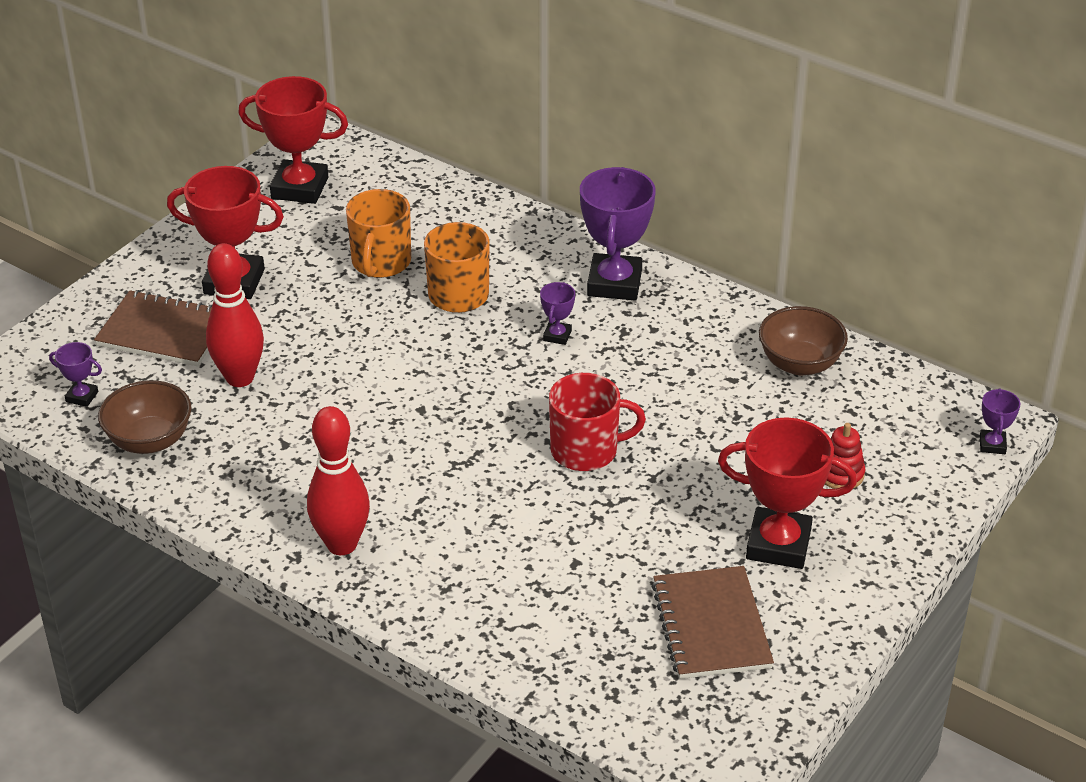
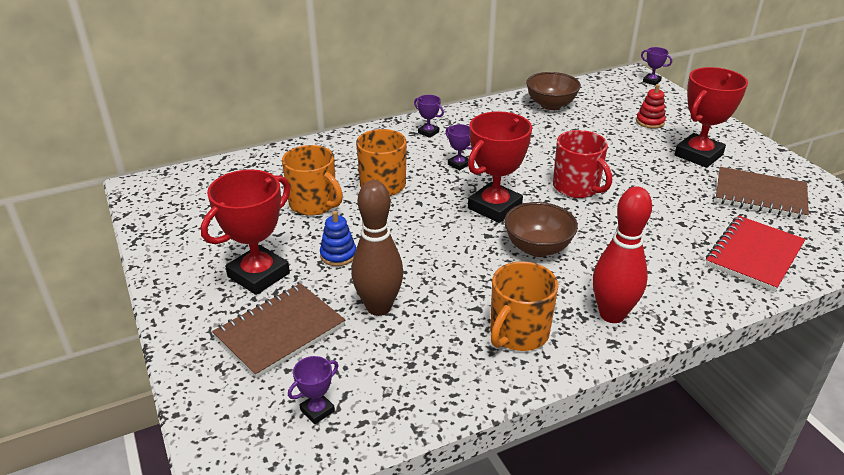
camera: 60 degrees left, 5 degrees down
brown bowl [98,380,191,454] -> brown bowl moved to [504,202,578,257]
red bowling pin [206,243,264,387] -> brown bowling pin [351,180,403,316]
red trophy [238,76,348,204] -> red trophy moved to [468,111,532,223]
red mug [549,373,646,471] -> red mug turned 120 degrees clockwise [553,130,612,198]
purple trophy [580,167,656,300] -> purple trophy [414,95,444,138], size x0.46
none -> blue stacking toy [320,211,356,266]
none -> orange mug [490,261,558,351]
none -> red notebook [706,216,806,292]

